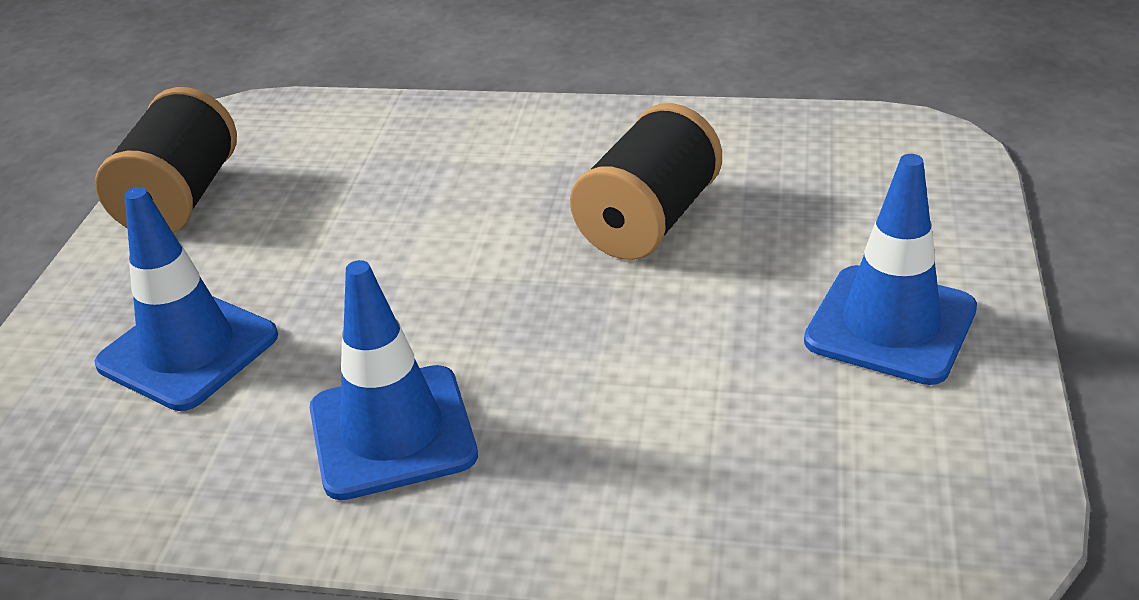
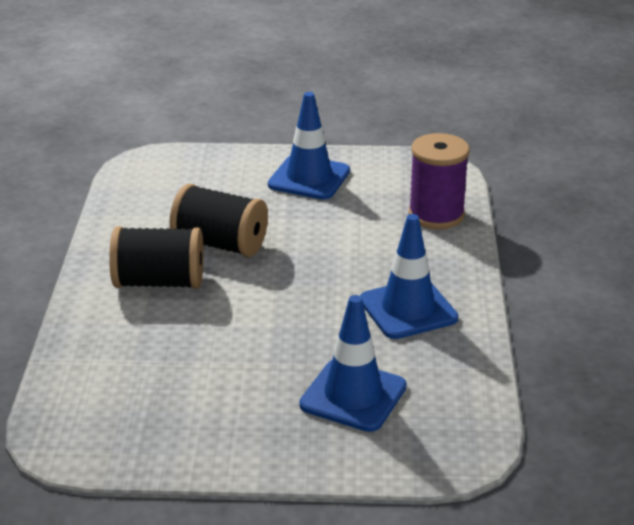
camera: 100 degrees left, 5 degrees down
black spool [95,87,237,233] -> black spool moved to [109,226,204,289]
none -> purple spool [408,133,469,229]

